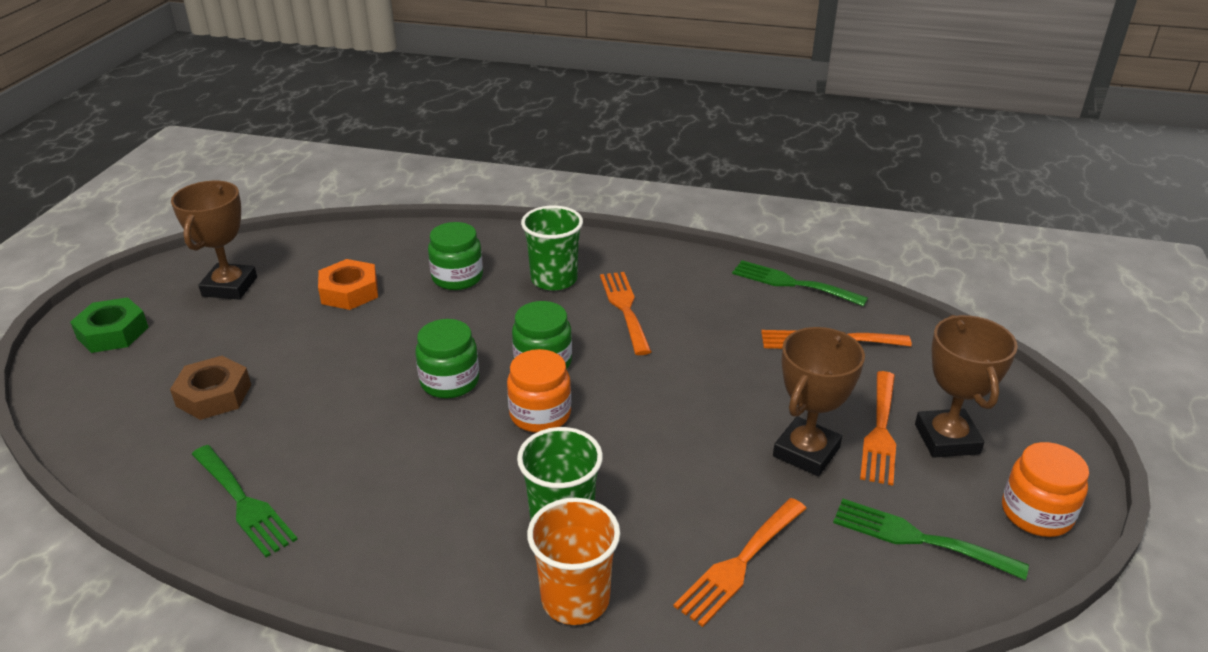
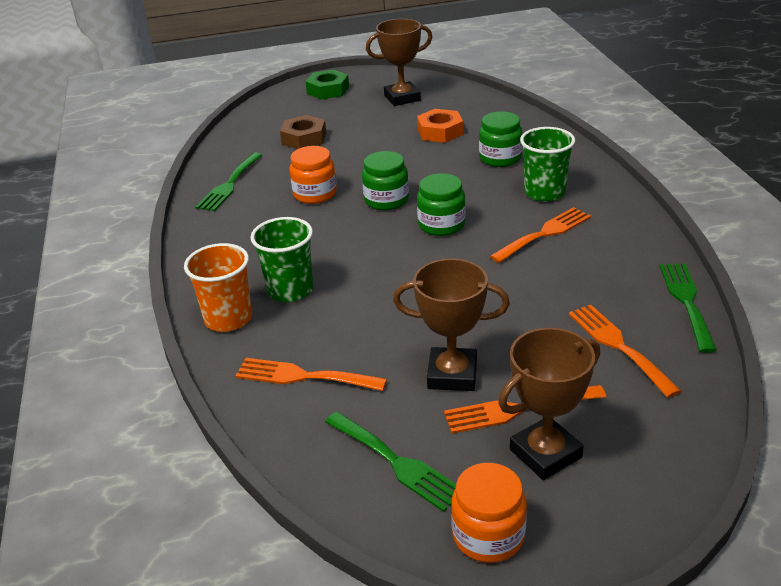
camera: 65 degrees right, 0 degrees up
orange jar [507,349,571,433] -> orange jar moved to [289,146,337,204]
green fork [833,499,1029,580] -> green fork turned 135 degrees clockwise [325,412,456,512]

